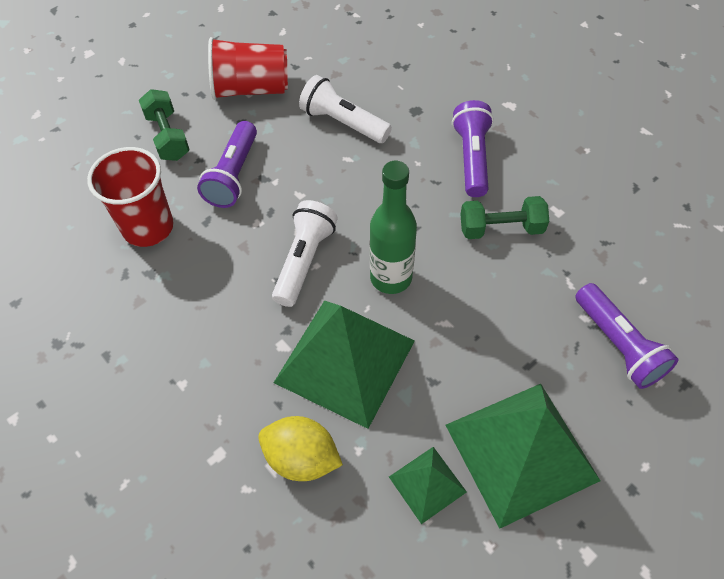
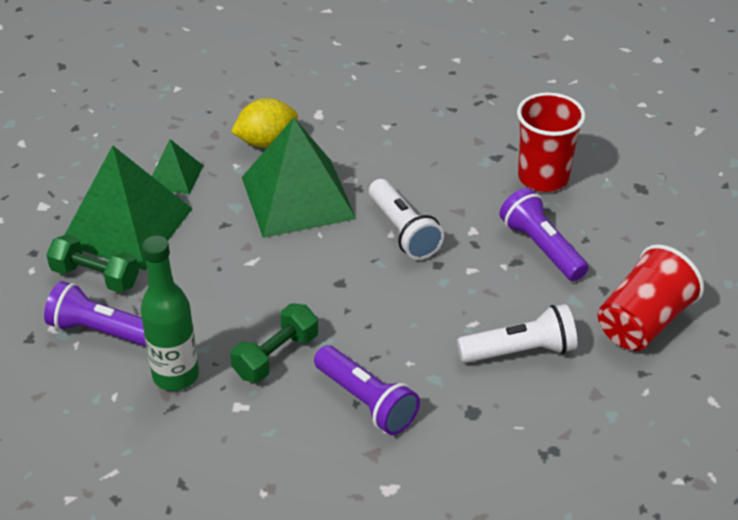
camera: 135 degrees right, 15 degrees down
green dumbbell [139,89,190,161] -> green dumbbell moved to [46,235,139,293]
green bottle [370,161,417,294] -> green bottle moved to [141,236,199,391]

